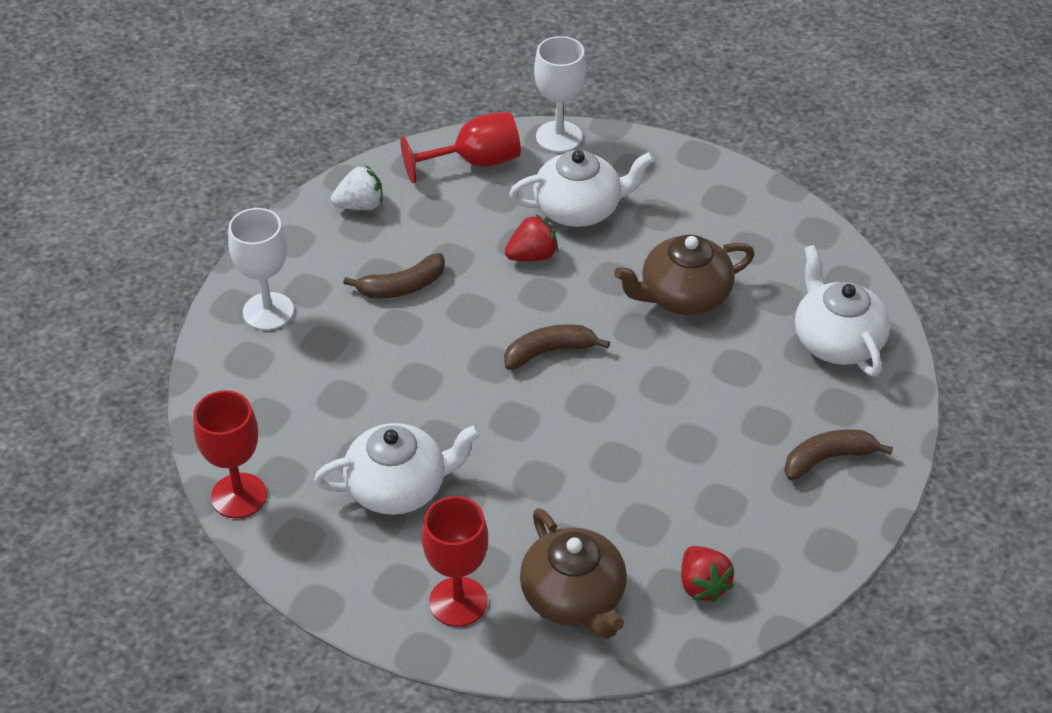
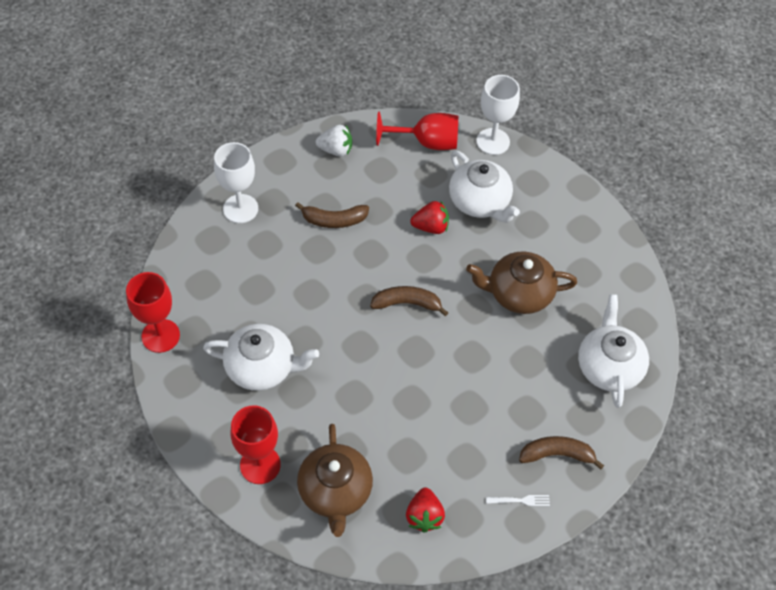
camera: 20 degrees right, 10 degrees up
white teapot [509,150,654,227] -> white teapot turned 45 degrees clockwise [449,150,520,223]
none -> white fork [486,495,550,506]

